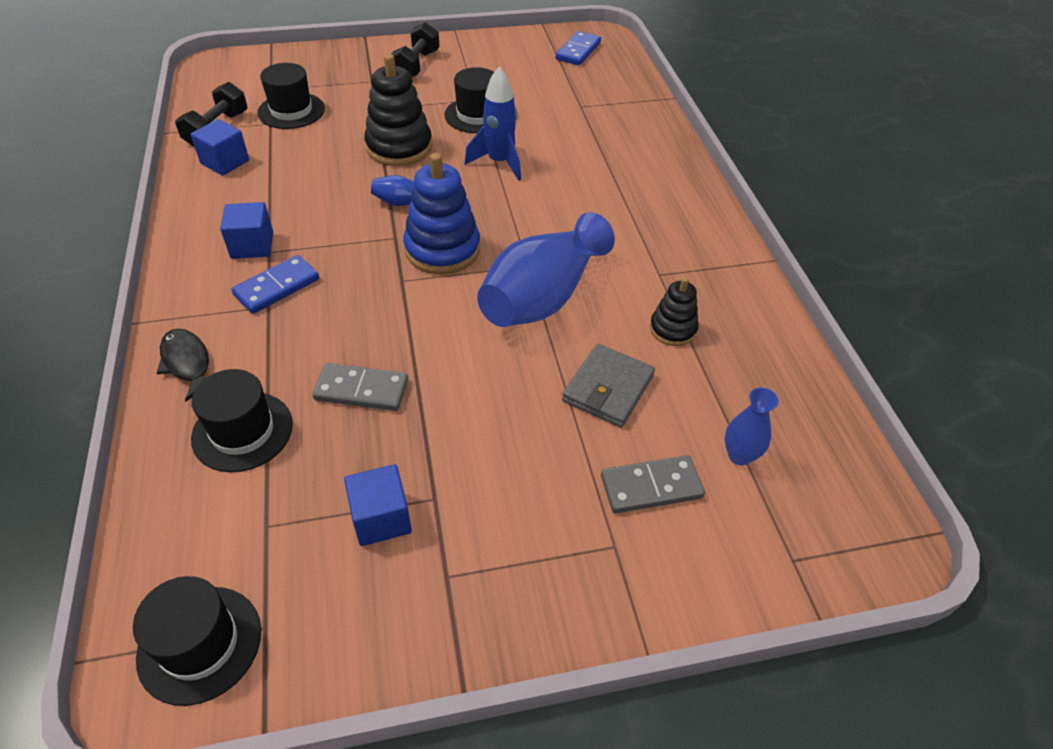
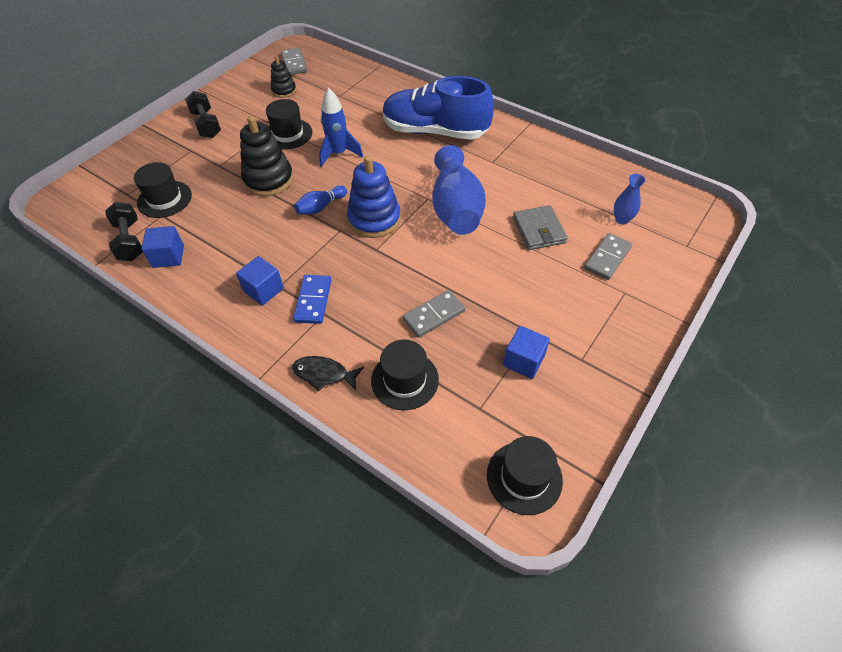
camera: 40 degrees left, 5 degrees up
blue domino [556,31,601,65] -> grey domino [281,48,307,75]
black stacking toy [650,277,699,346] -> black stacking toy moved to [271,56,296,98]
none -> blue shoe [383,76,494,140]

